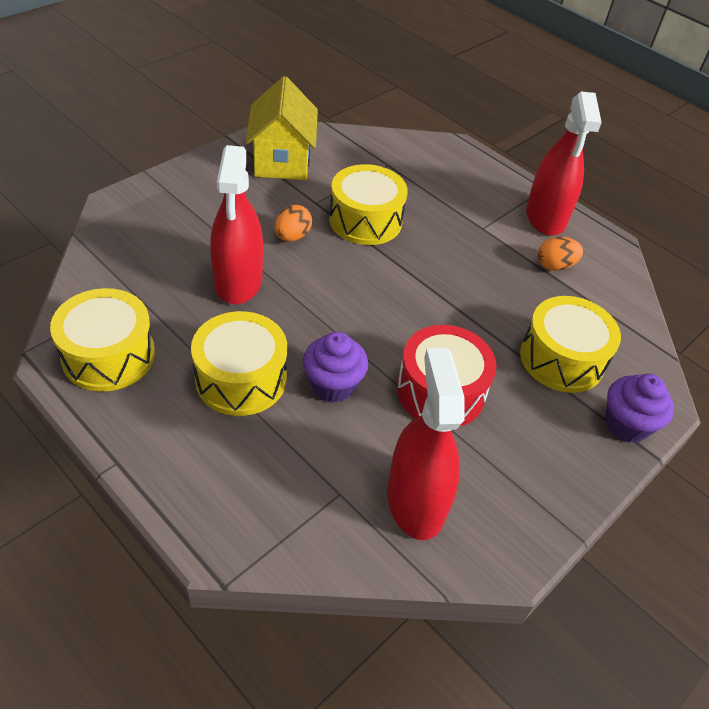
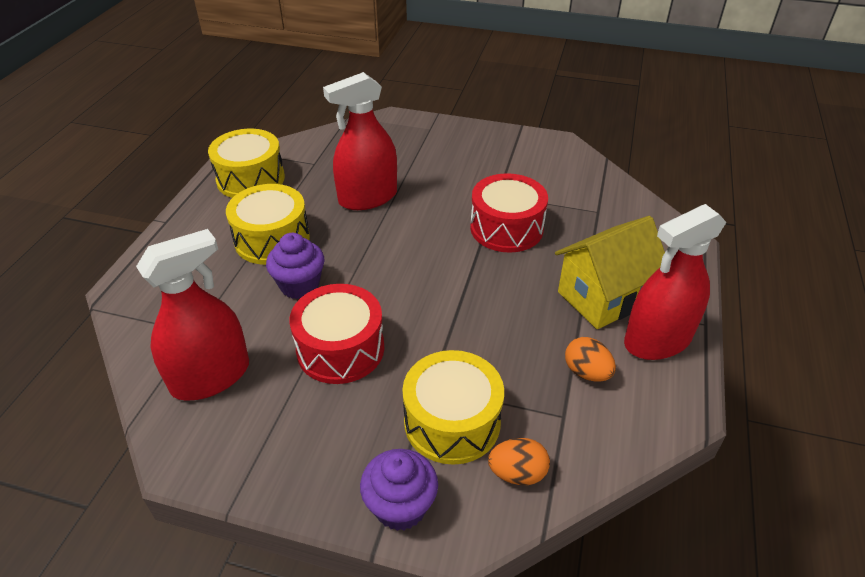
camera: 65 degrees right, 5 degrees down
yellow house [245,76,318,180] -> yellow house moved to [555,216,665,329]
orange egg [275,205,312,242] -> orange egg moved to [488,438,550,485]
yellow drum [329,164,408,245] -> red drum [470,173,548,253]

